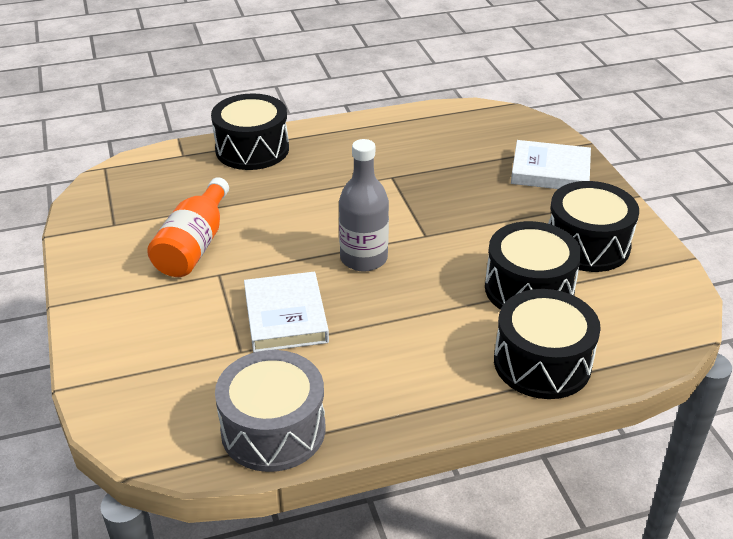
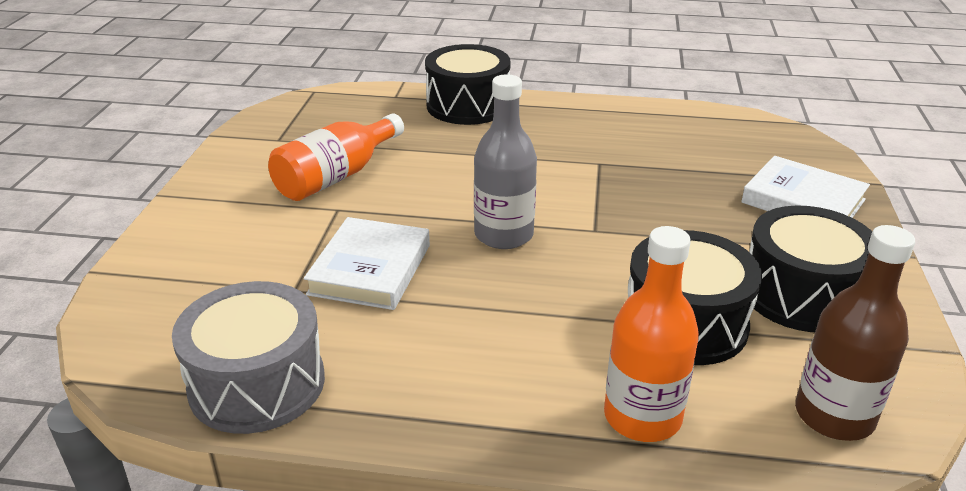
camera: 25 degrees right, 5 degrees down
black drum [494,289,601,399] -> orange bottle [604,226,699,442]
none -> brown bottle [795,225,915,441]

